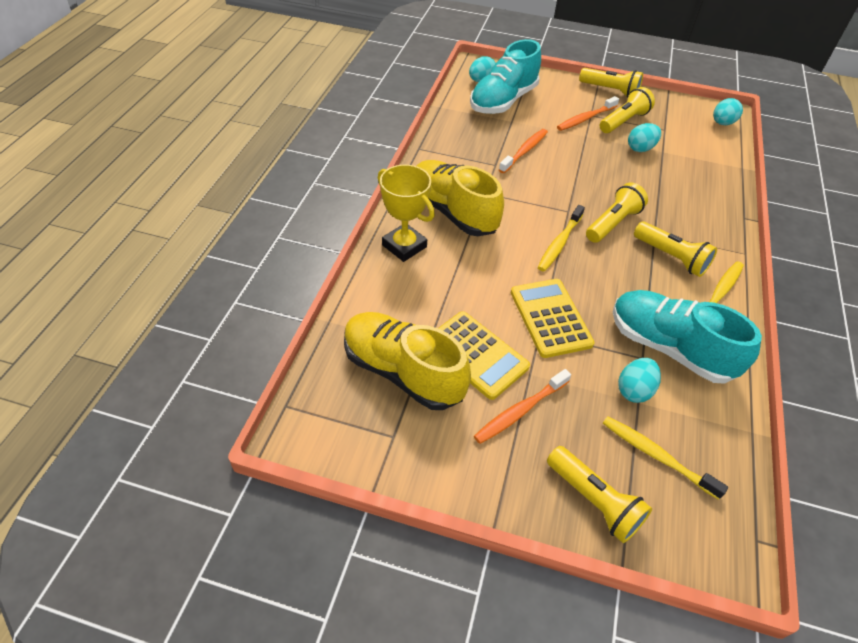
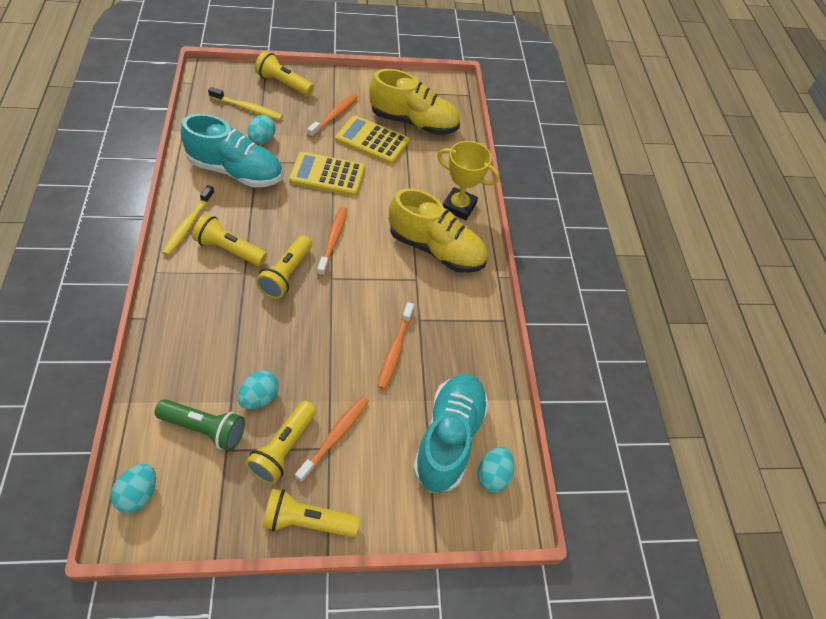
camera: 155 degrees right, 5 degrees up
yellow calculator [511,279,595,358] -> yellow calculator turned 135 degrees clockwise [289,152,365,196]
yellow toothbrush [538,205,585,271] -> orange toothbrush [317,207,347,276]
none -> green flashlight [155,399,245,451]

